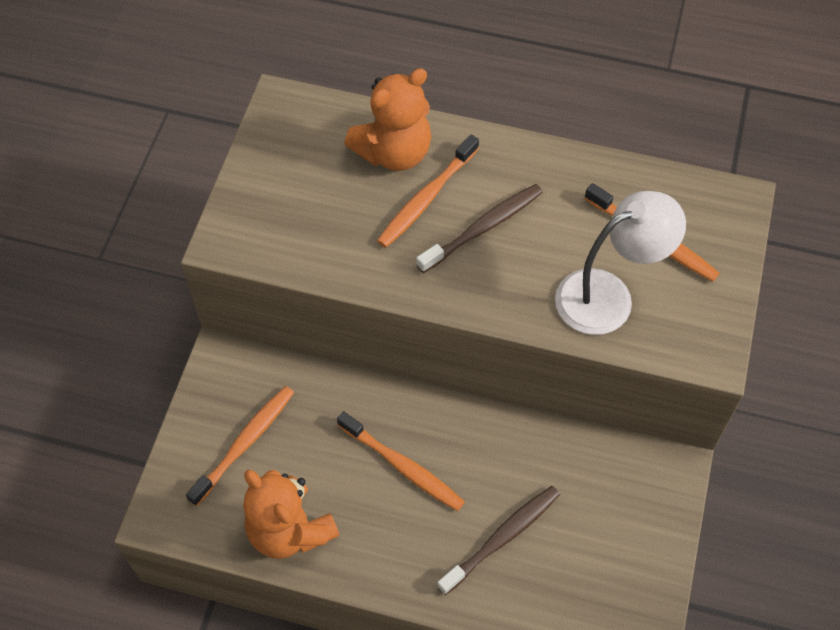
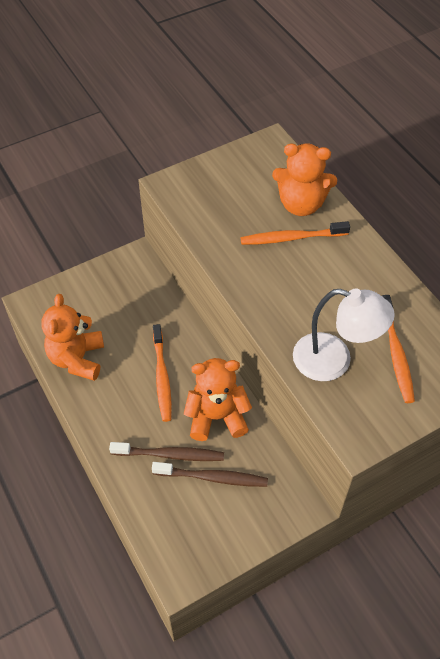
camera: 45 degrees right, 5 degrees down
orange toothbrush [186,386,294,506] -> none
brown toothbrush [416,184,543,273] -> brown toothbrush moved to [152,462,268,487]
none -> orange teddy bear [184,358,252,441]

